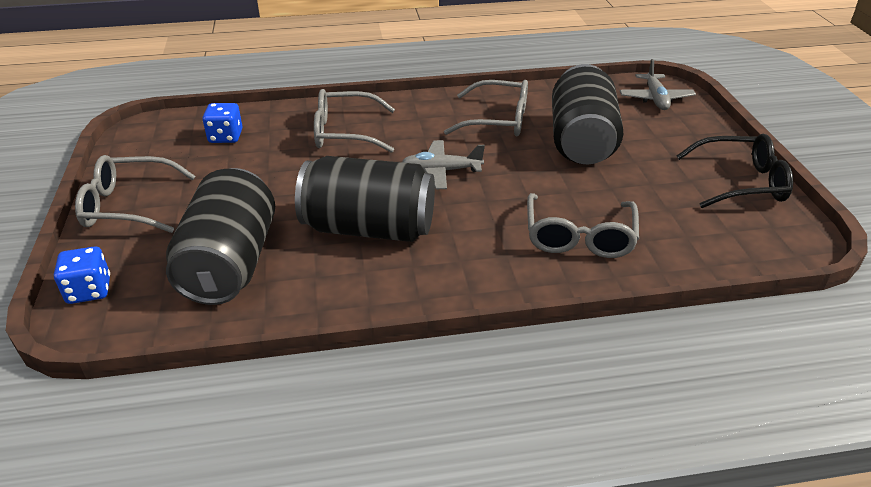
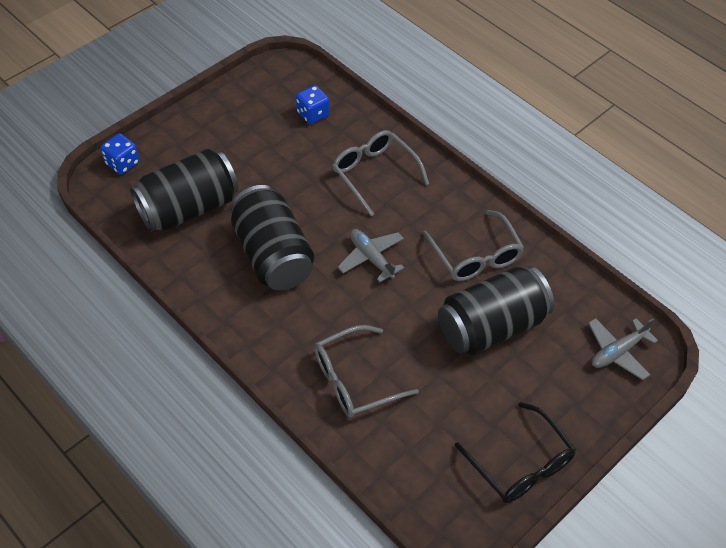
camera: 55 degrees right, 15 degrees up
grey glasses [75,155,196,233] -> none

